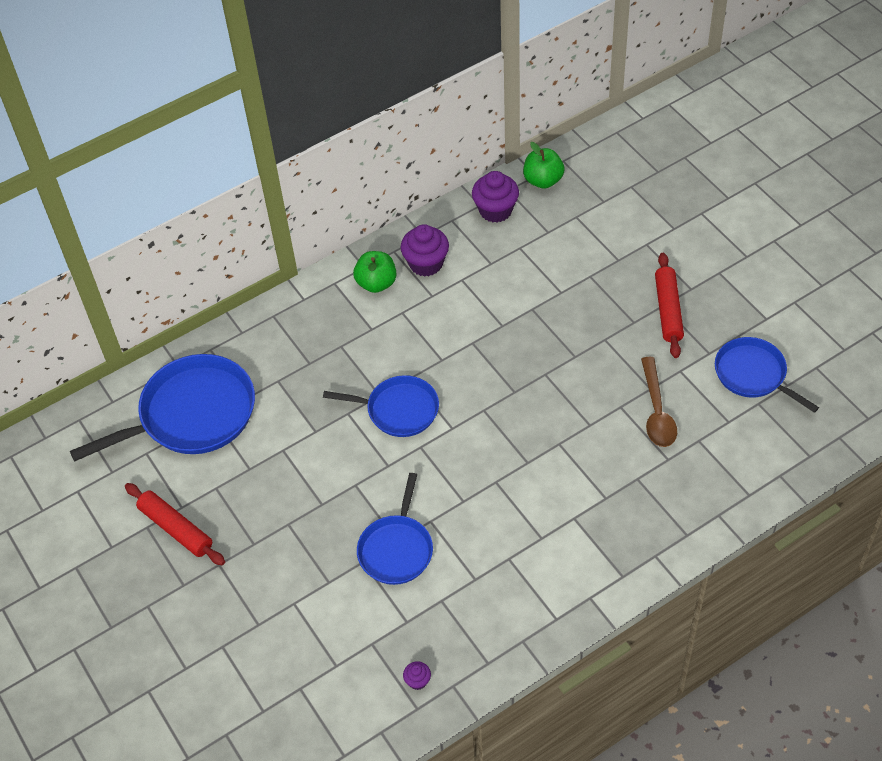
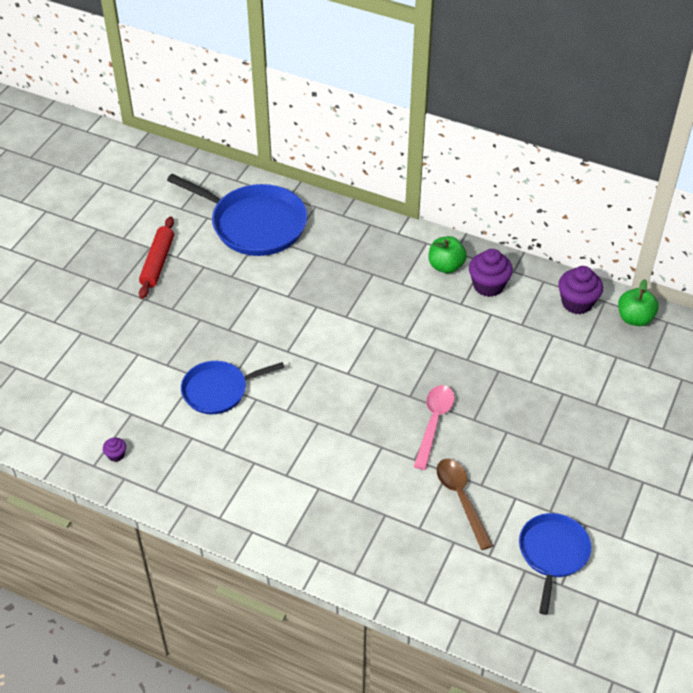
camera: 55 degrees right, 5 degrees down
blue pan [323,375,439,437] -> none
brown spoon [641,357,677,447] -> brown spoon turned 105 degrees clockwise [437,459,493,550]
red rolling pin [655,253,684,358] -> none
none -> pink spoon [414,385,455,470]

